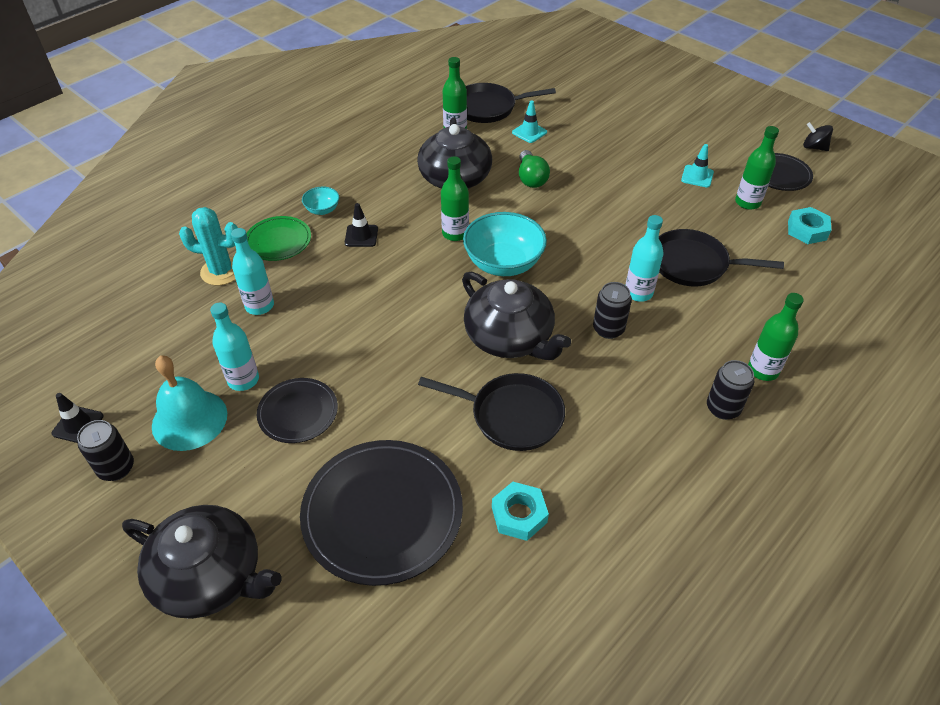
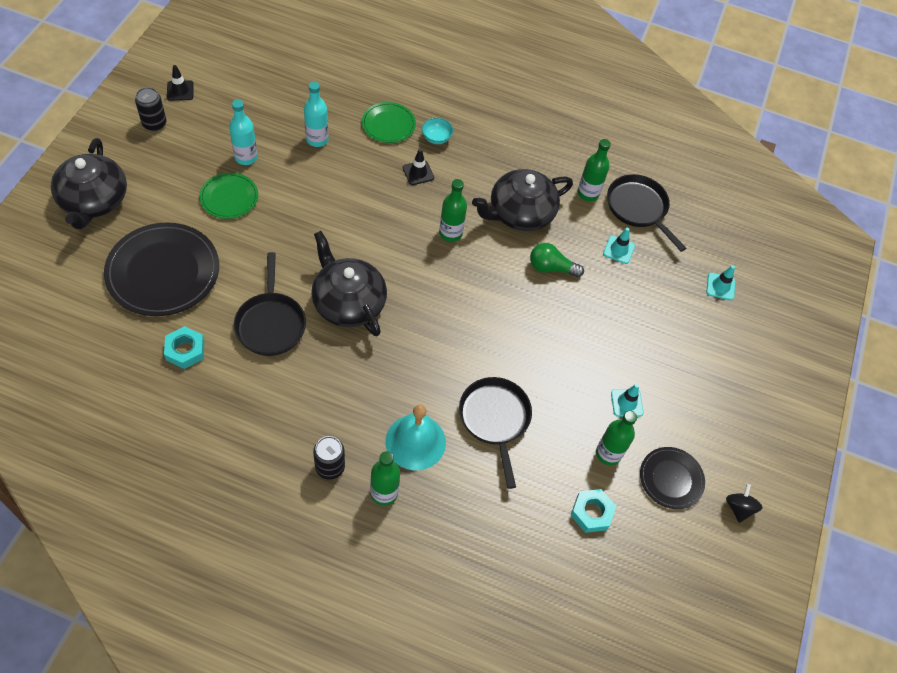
camera: 60 degrees right, 10 degrees up
turquoise bell [152,356,227,451] -> turquoise bell moved to [385,405,446,470]
turquoise cactus [179,207,238,285] -> none
black plate [257,378,338,443] -> green plate [199,173,258,219]
black teapot [462,272,571,360] -> black teapot turned 120 degrees clockwise [311,231,387,336]
turquoise bowl [463,212,547,276] -> none
green light bulb [519,150,550,188] -> green light bulb turned 45 degrees clockwise [530,243,584,277]
black can [593,282,632,339] -> none
turquoise bottle [626,215,663,302] -> none
none -> turquoise traffic cone [706,265,735,300]

